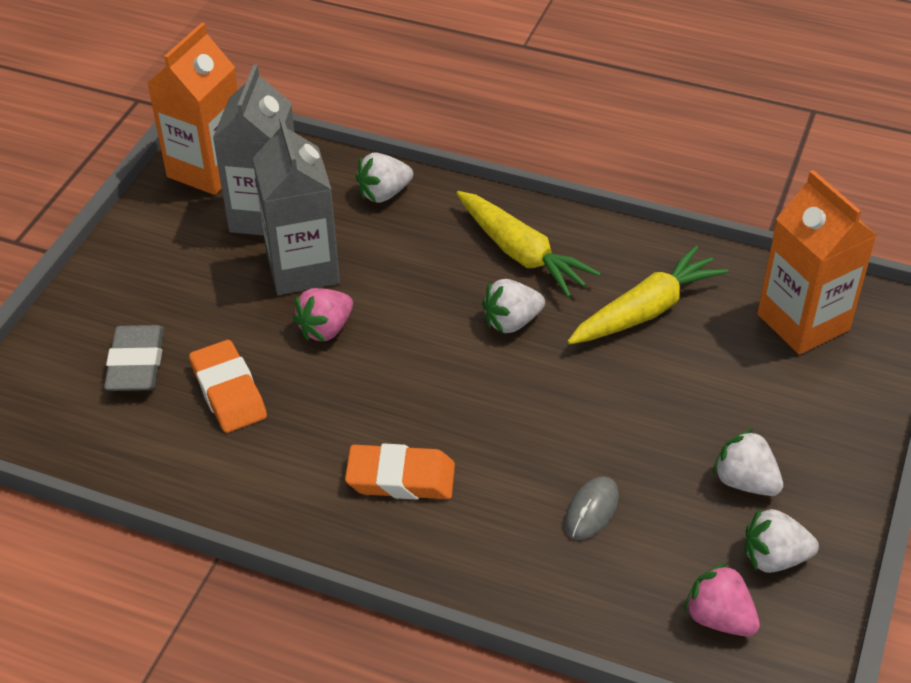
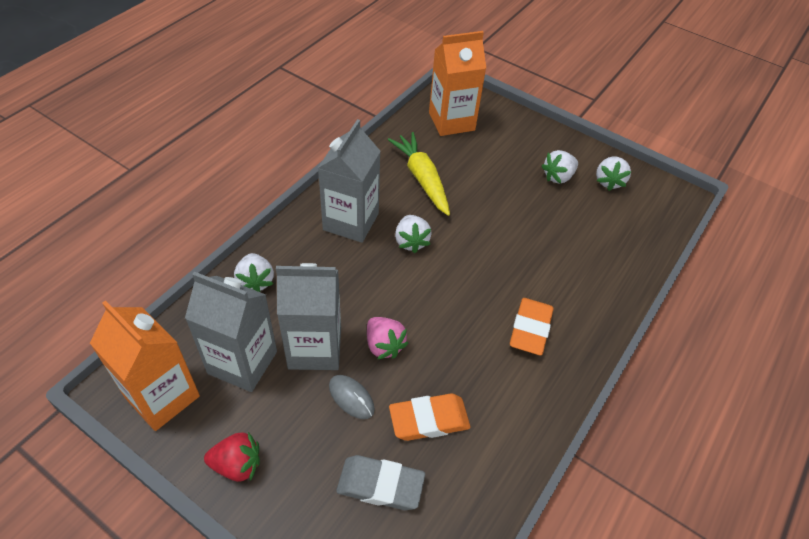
camera: 80 degrees left, 5 degrees up
yellow carrot [456,191,601,298] -> grey carton [318,119,381,243]
grey mouse [564,476,619,540] -> grey mouse moved to [329,375,375,419]
pink strawberry [684,563,760,637] -> none
none -> red strawberry [204,432,260,482]

